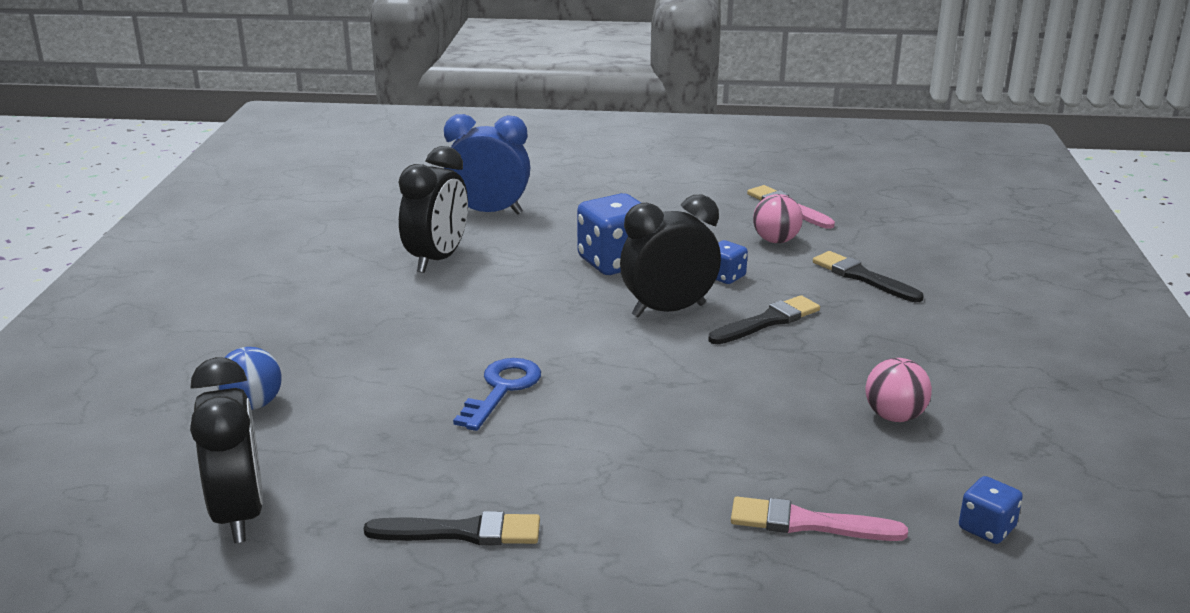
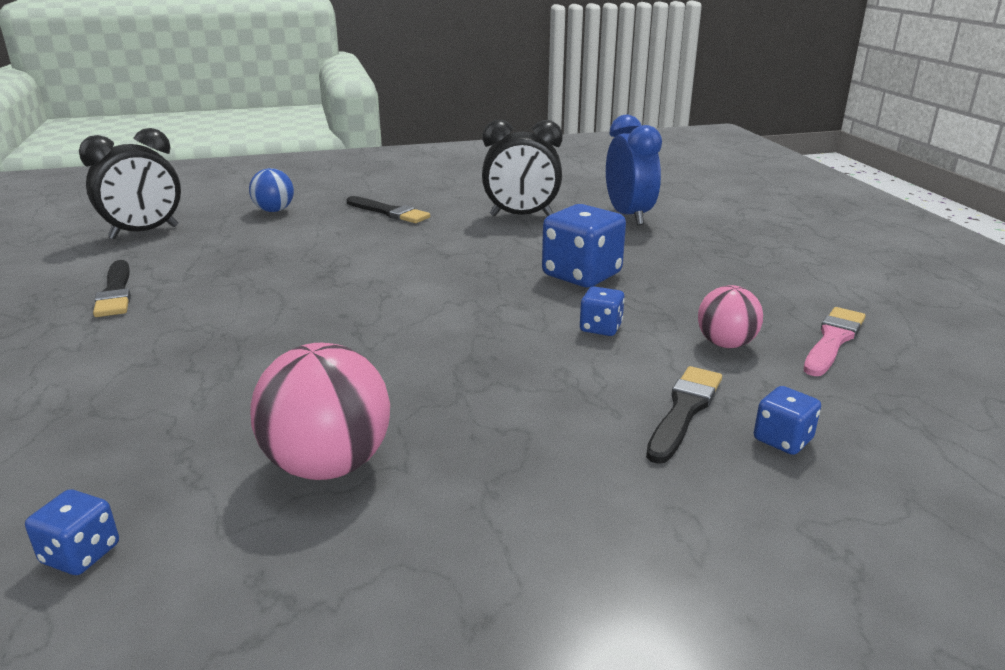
camera: 70 degrees right, 0 degrees up
blue key [453,358,541,431] -> none
black clock [620,194,721,317] -> none
black brush [709,295,820,344] -> black brush moved to [347,196,430,223]
pink brush [731,497,908,541] -> none
pink ball [866,358,932,422] -> pink ball [250,343,390,480], size x1.65
none -> blue dice [754,386,821,455]

